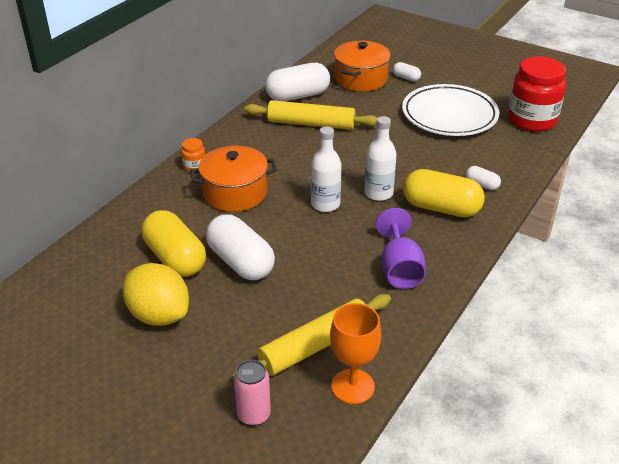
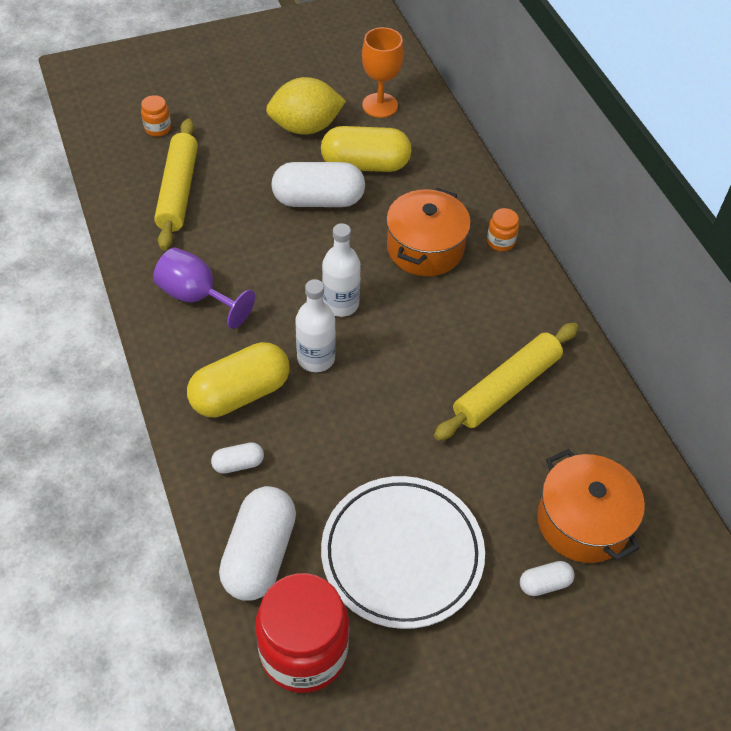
camera: 125 degrees right, 15 degrees up
pink can [234,360,271,426] -> orange jar [141,95,171,137]
white capsule [265,63,330,102] -> white capsule moved to [219,486,296,601]
orange goblet [330,303,381,404] -> orange goblet moved to [362,27,404,118]

